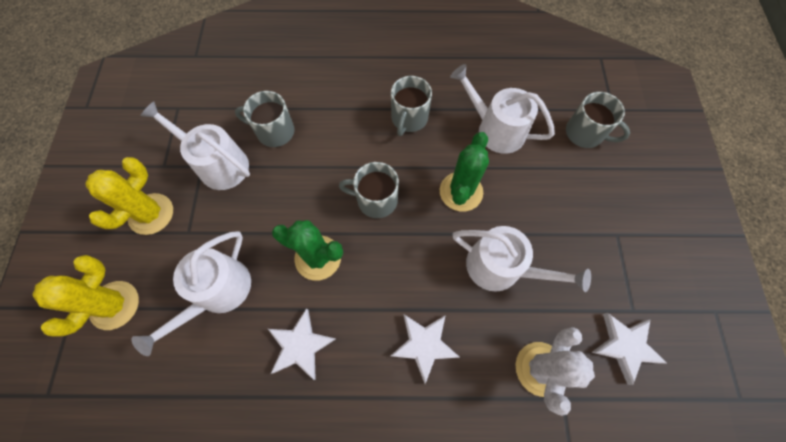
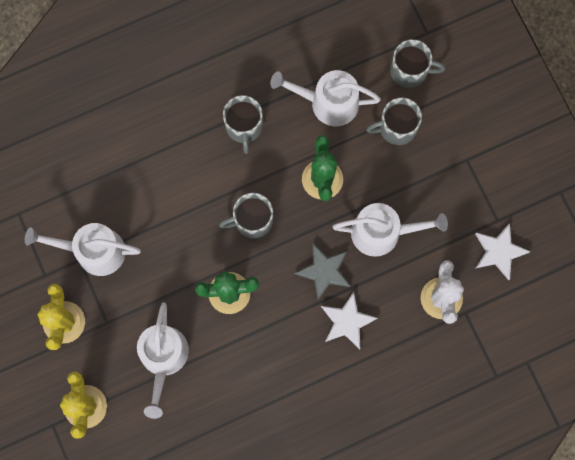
camera: 25 degrees left, 10 degrees up
grey mug [235,91,295,147] -> grey mug moved to [366,97,422,145]
white star [268,308,336,380] -> none
none -> grey star [295,244,350,300]

